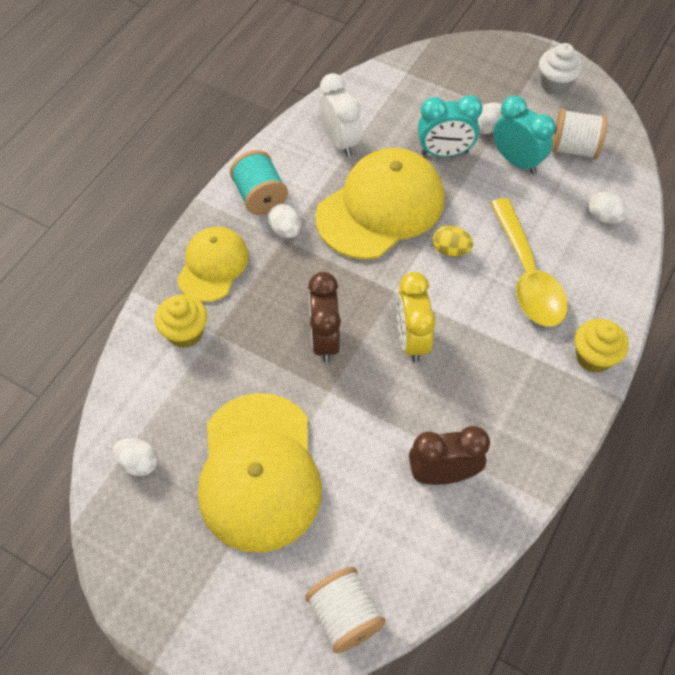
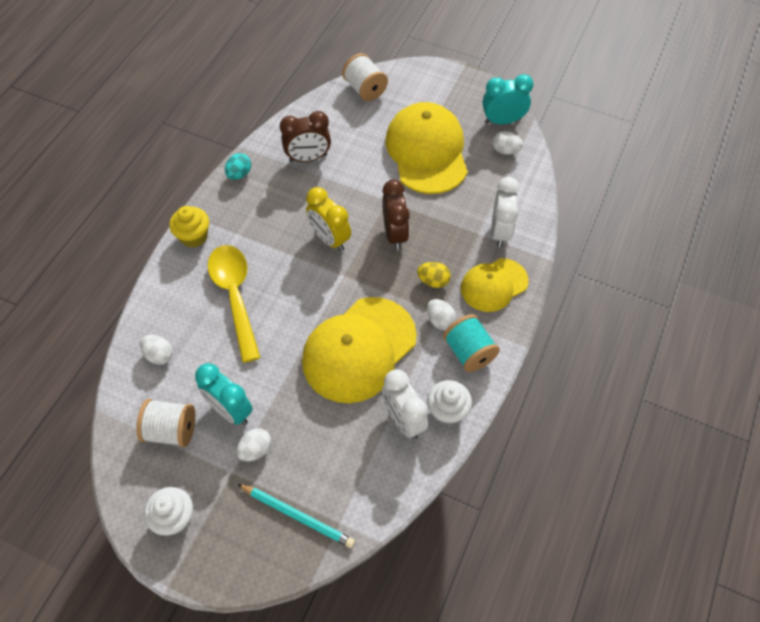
camera: 175 degrees right, 0 degrees up
yellow cupcake [155,294,207,348] -> white clock [491,177,520,248]
yellow cap [177,227,249,302] -> yellow cap turned 45 degrees clockwise [461,258,529,312]
yellow clock [396,272,436,363] -> yellow clock turned 150 degrees clockwise [306,187,351,251]
turquoise clock [418,95,482,157] -> turquoise clock moved to [482,74,534,124]
yellow egg [433,225,473,257] -> yellow egg moved to [417,262,451,288]
none -> turquoise egg [225,153,251,180]
none -> turquoise pencil [238,484,355,548]
none -> white cupcake [427,380,472,425]

